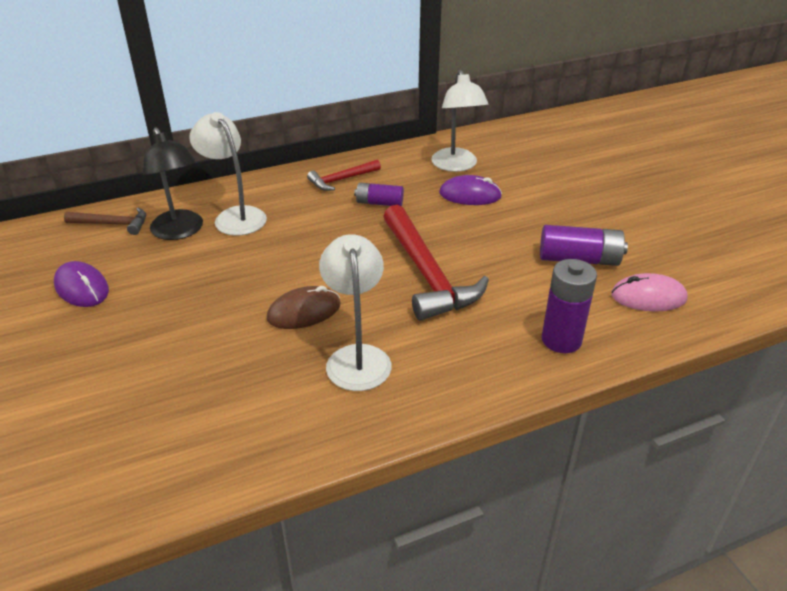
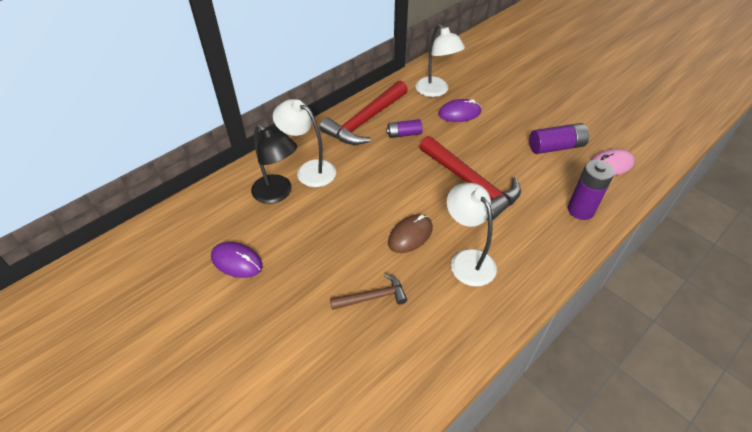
camera: 20 degrees left, 10 degrees up
brown hammer [64,207,146,235] -> brown hammer moved to [330,274,407,310]
red hammer [307,159,381,191] -> red hammer [319,80,408,145], size x1.90

